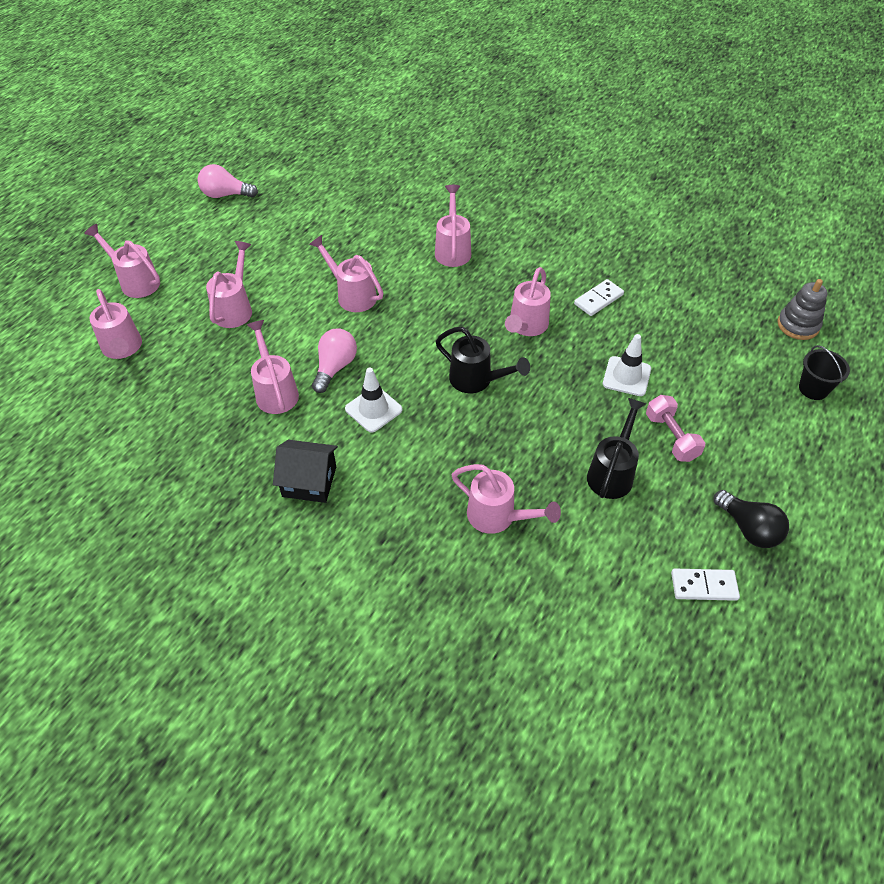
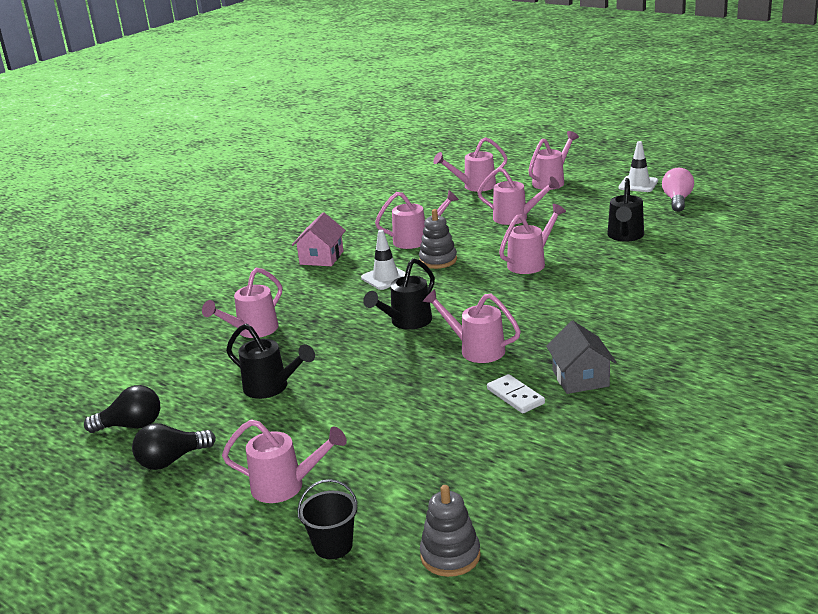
camera: 100 degrees right, 25 degrees down
black house [273,440,338,503] -> pink house [292,213,346,266]
pink light bulb [312,328,357,393] -> grey stacking toy [419,209,457,269]
pink watering can [435,185,471,267] -> pink watering can moved to [222,419,347,503]
white traffic cone [603,334,651,396] -> white traffic cone moved to [619,141,658,192]
pink dumbbell [646,395,705,462] -> none
white domino [671,569,740,601] -> black light bulb [84,385,160,433]
none -> grey house [546,321,616,394]
none -> black watering can [607,178,644,242]

